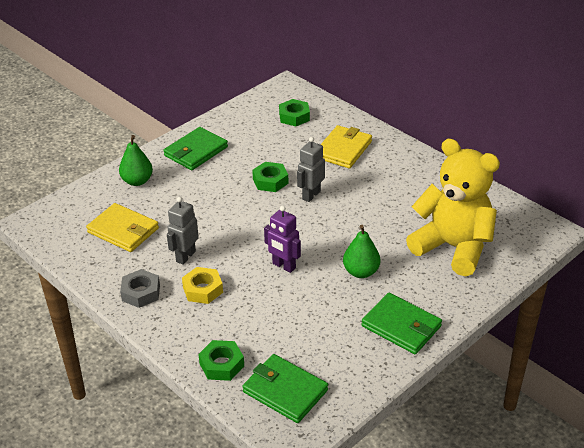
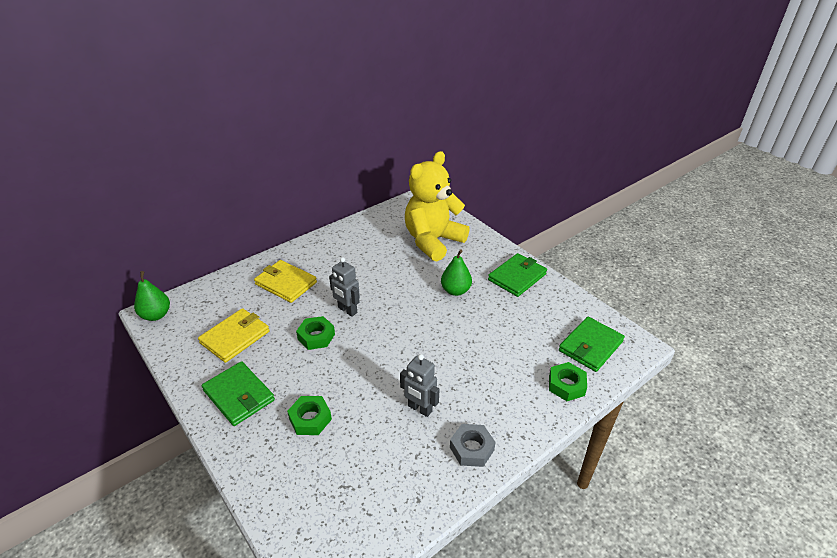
camera: 85 degrees left, 0 degrees up
yellow wallet [86,203,159,252] -> yellow wallet moved to [198,308,269,363]
green pear [119,135,153,186] -> green pear moved to [134,271,170,321]
yellow nut [182,267,223,304] -> none
purple robot [264,206,301,273] -> none
green nut [279,99,310,126] -> green nut moved to [287,396,332,435]

